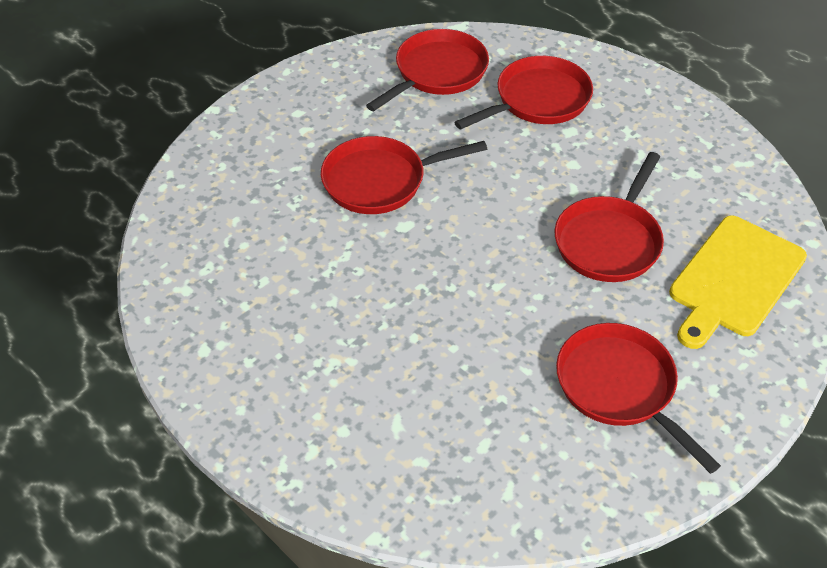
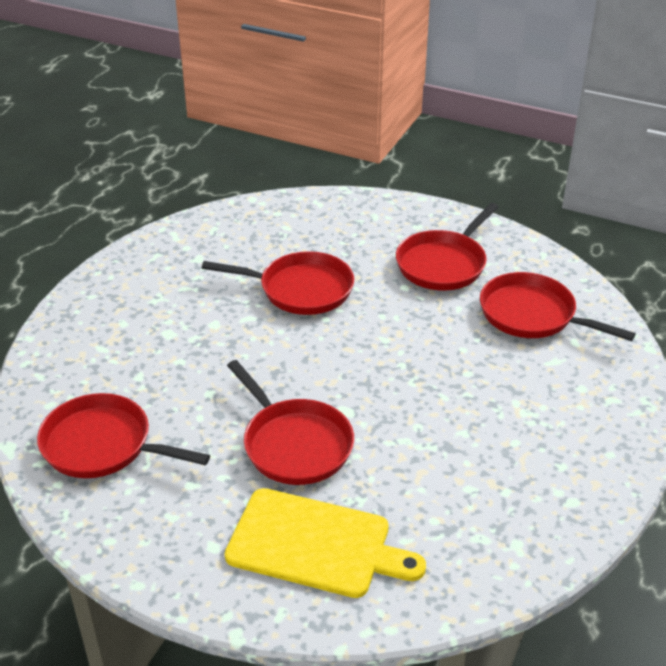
camera: 110 degrees left, 10 degrees down
red pan [454,56,593,130] -> red pan moved to [480,272,636,341]
yellow cutting board [669,216,807,349] -> yellow cutting board moved to [225,488,426,598]

